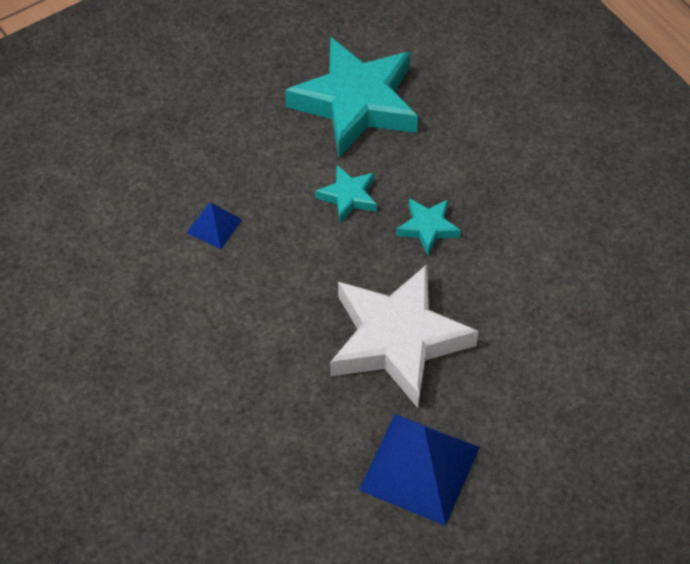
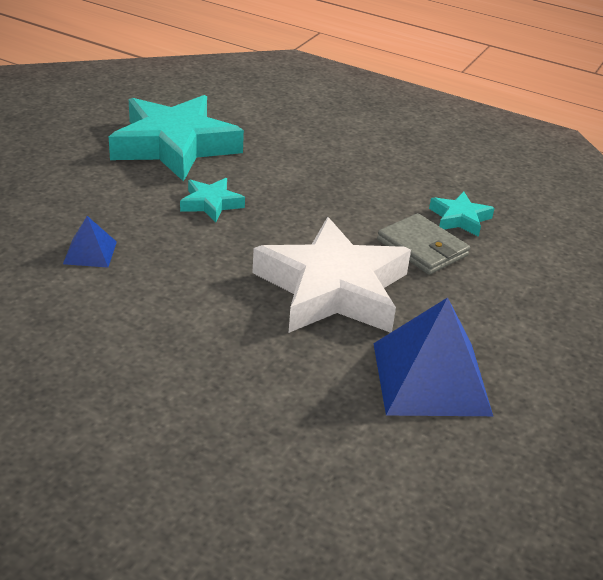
camera: 30 degrees left, 20 degrees down
turquoise star [396,198,461,255] -> turquoise star moved to [429,192,494,237]
none -> grey wallet [377,213,470,275]

